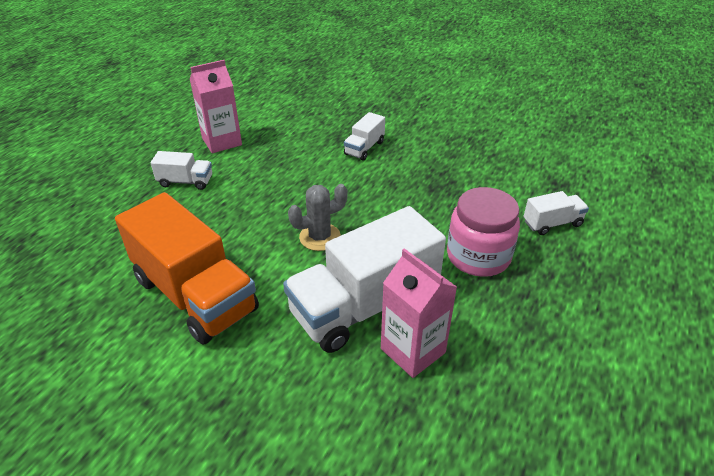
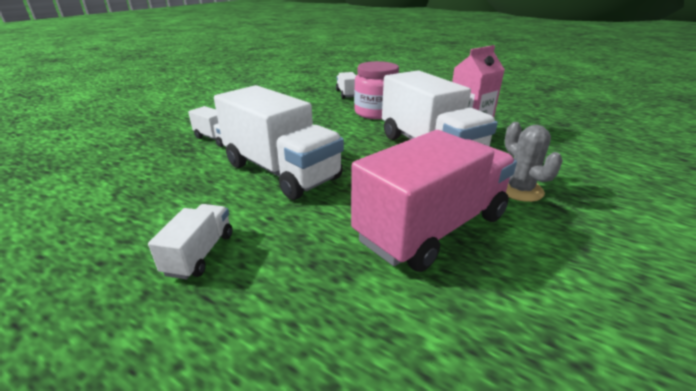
camera: 85 degrees left, 10 degrees down
orange truck [115,192,259,345] -> pink truck [351,130,517,272]
pink carton [190,60,242,153] -> none
grey cactus [288,184,348,251] -> grey cactus moved to [505,122,563,202]
none -> white truck [214,85,344,200]

